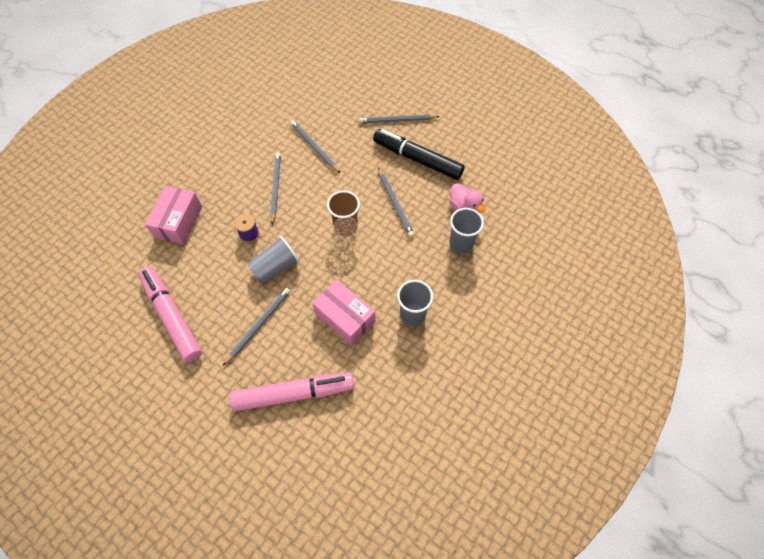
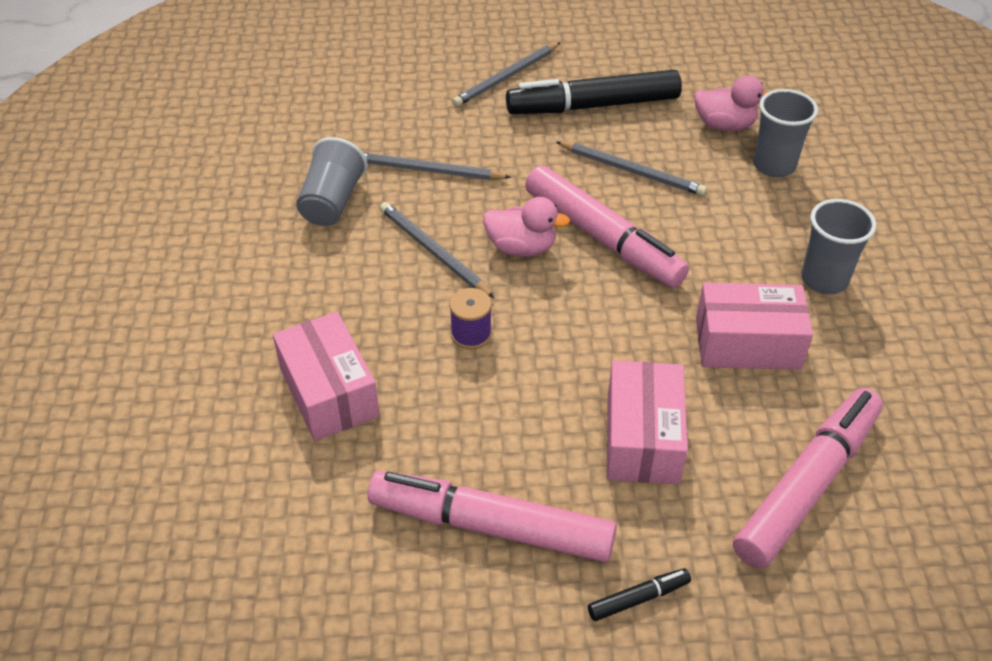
camera: 40 degrees left, 15 degrees down
grey pencil [223,288,290,366] -> pink box [607,360,688,484]
grey cup [248,236,300,283] -> grey cup moved to [296,137,368,226]
brown cup [327,191,360,237] -> pink marker [525,165,689,288]
none -> pink duck [483,197,570,257]
none -> black marker [588,568,691,621]

